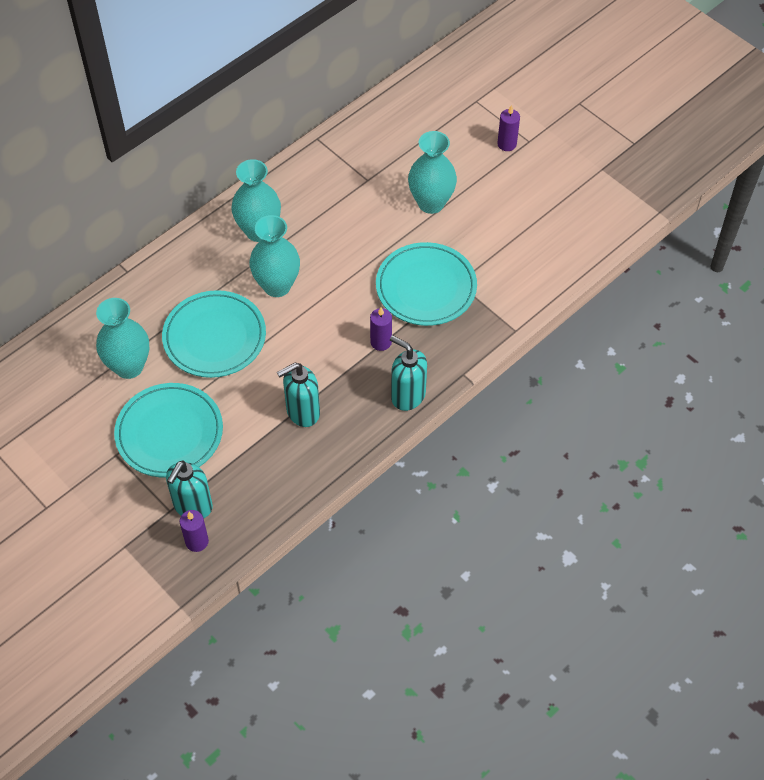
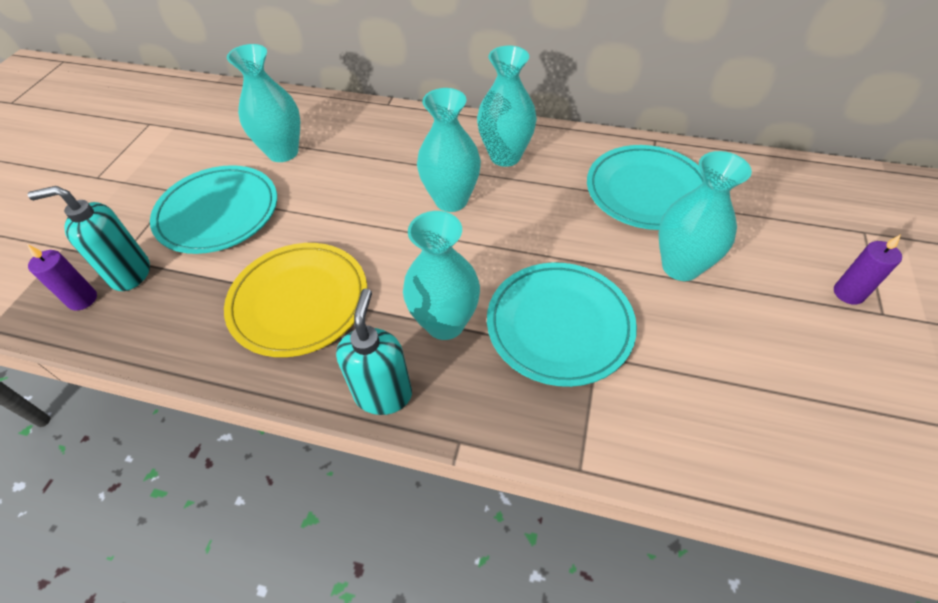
camera: 60 degrees right, 5 degrees down
turquoise plate [162,290,266,378] -> turquoise plate moved to [587,145,703,230]
turquoise soap dispenser [277,363,320,427] -> yellow plate [224,243,367,357]
purple candle [370,307,392,351] -> turquoise vase [403,211,480,340]

